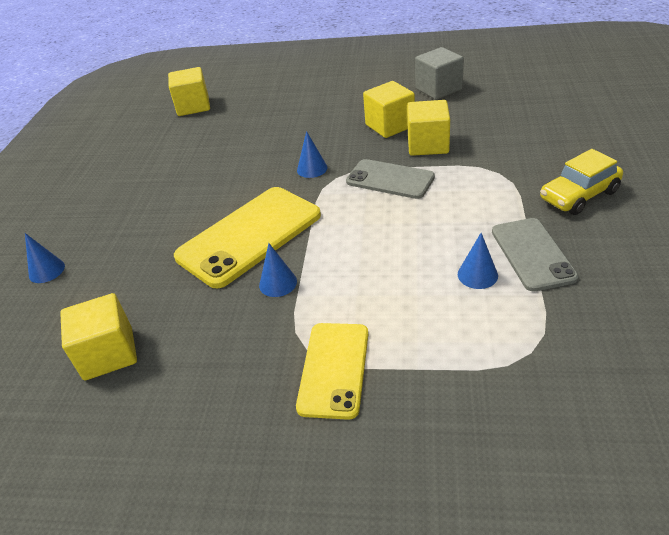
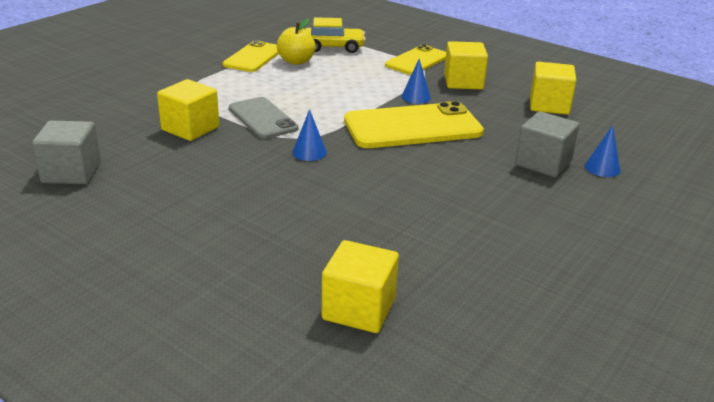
camera: 155 degrees left, 10 degrees down
yellow cube [363,81,415,138] -> yellow cube moved to [444,41,488,89]
blue cone [458,233,498,289] -> yellow apple [277,18,316,65]
grey phone [492,218,579,292] -> yellow phone [223,40,279,72]
yellow car [540,149,623,215] -> yellow car moved to [305,17,366,53]
none -> grey cube [515,111,579,177]

